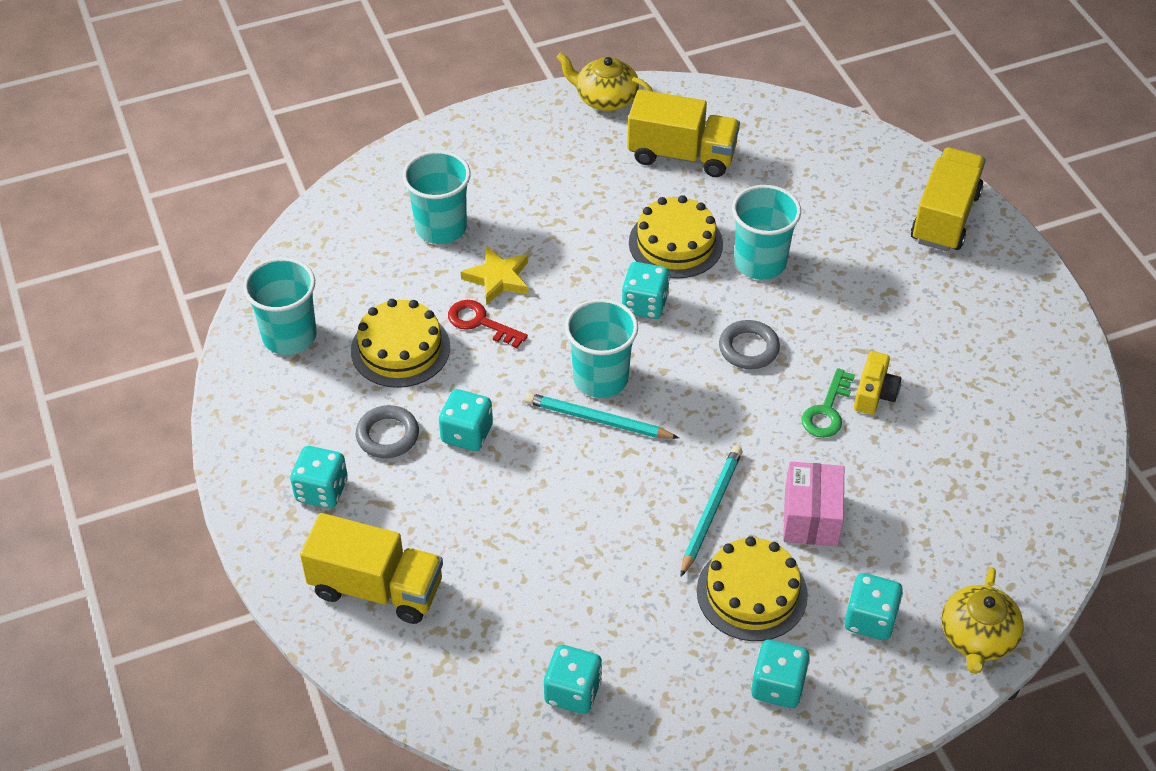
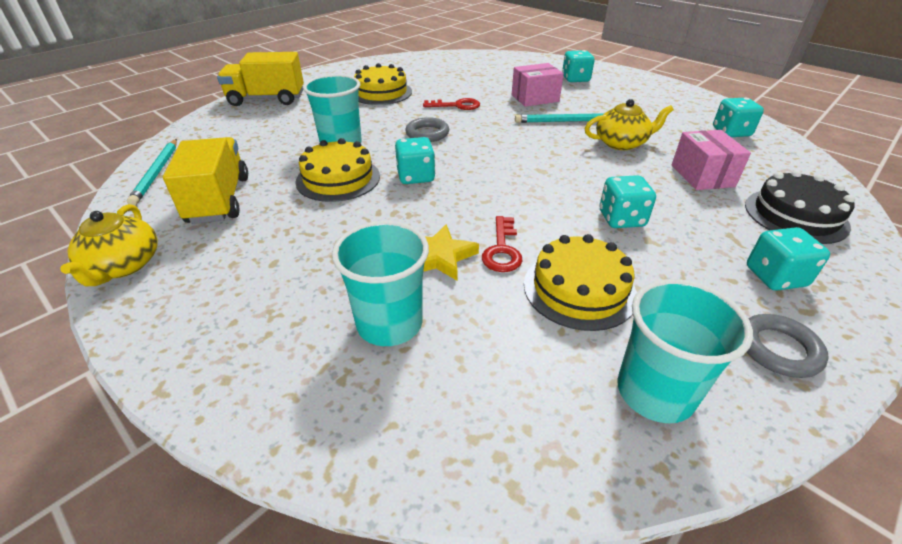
camera: 115 degrees left, 10 degrees down
yellow truck [300,513,443,624] -> black cake [745,170,855,244]
grey ring [356,405,419,458] -> grey ring moved to [747,314,829,378]
turquoise pencil [525,393,679,439] -> turquoise pencil moved to [127,139,177,206]
turquoise cup [565,299,638,398] -> none
yellow cake [697,536,808,641] -> yellow cake moved to [354,63,412,105]
turquoise dice [751,640,810,708] -> none
green key [802,368,855,438] -> red key [423,98,480,110]
yellow camera [854,351,901,415] -> none
yellow teapot [942,567,1024,674] -> yellow teapot moved to [585,99,674,150]
none -> pink box [672,130,751,190]

